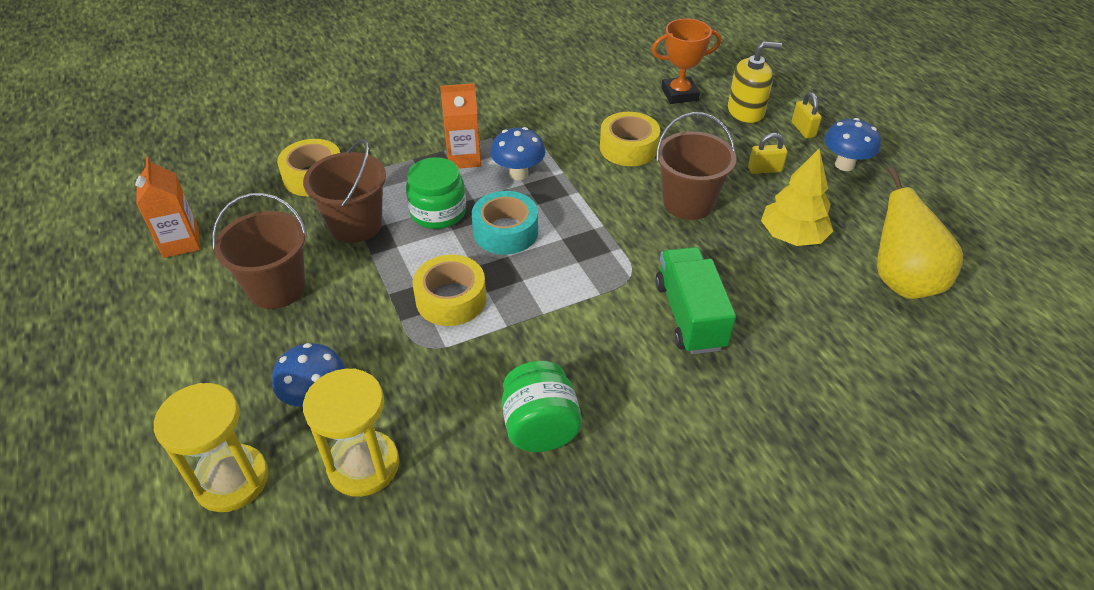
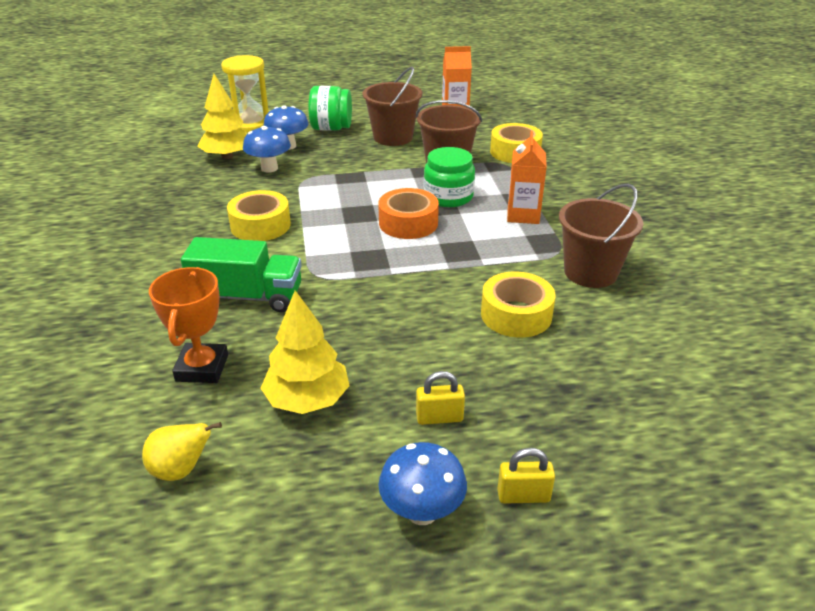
camera: 105 degrees right, 10 degrees down
yellow hourglass [303,368,399,497] -> yellow tree [197,74,248,159]
yellow tape [413,255,486,326] -> yellow tape moved to [227,190,291,241]
turquoise tape [472,191,538,255] -> orange tape [378,188,439,239]
blue mushroom [490,127,545,180] -> blue mushroom moved to [243,126,291,173]
green jar [502,361,582,452] -> green jar moved to [308,86,352,131]
orange trophy [652,18,721,104] -> orange trophy moved to [149,267,228,383]
brown bucket [656,112,736,220] -> brown bucket moved to [559,184,643,288]
yellow soap dispenser [728,41,782,123] -> none
yellow padlock [748,133,788,174] -> yellow padlock turned 75 degrees clockwise [416,371,465,425]
yellow pear [877,167,963,299] -> yellow pear [142,422,222,481], size x0.54

